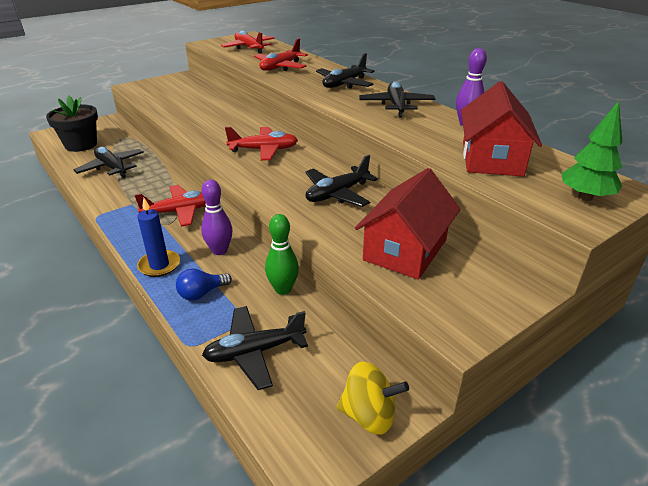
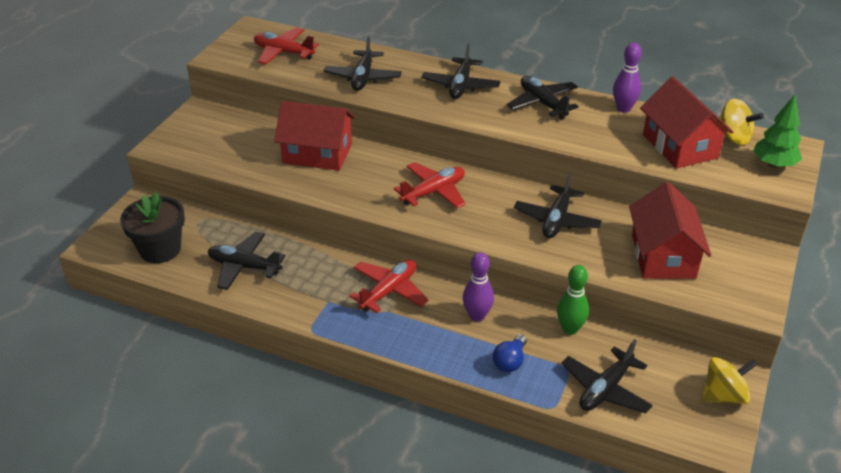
camera: 30 degrees left, 5 degrees up
blue candle [137,198,180,277] -> none
red plane [254,39,308,71] -> black plane [324,36,402,91]
none -> red house [274,101,356,171]
none -> yellow spinning top [717,98,764,145]

